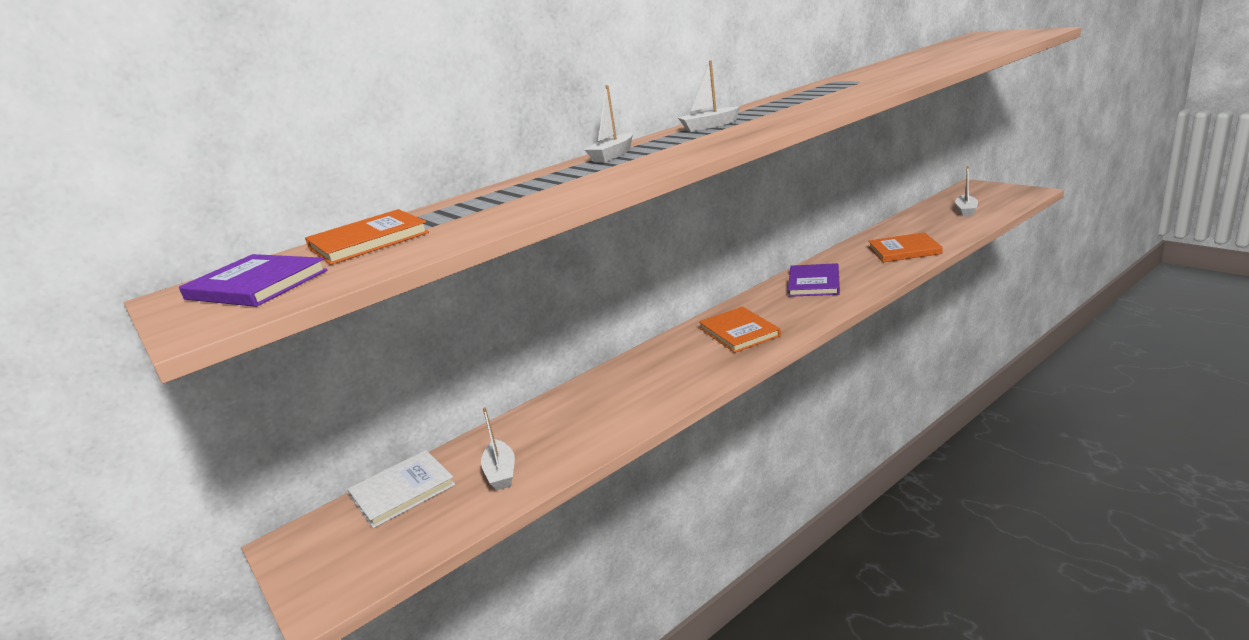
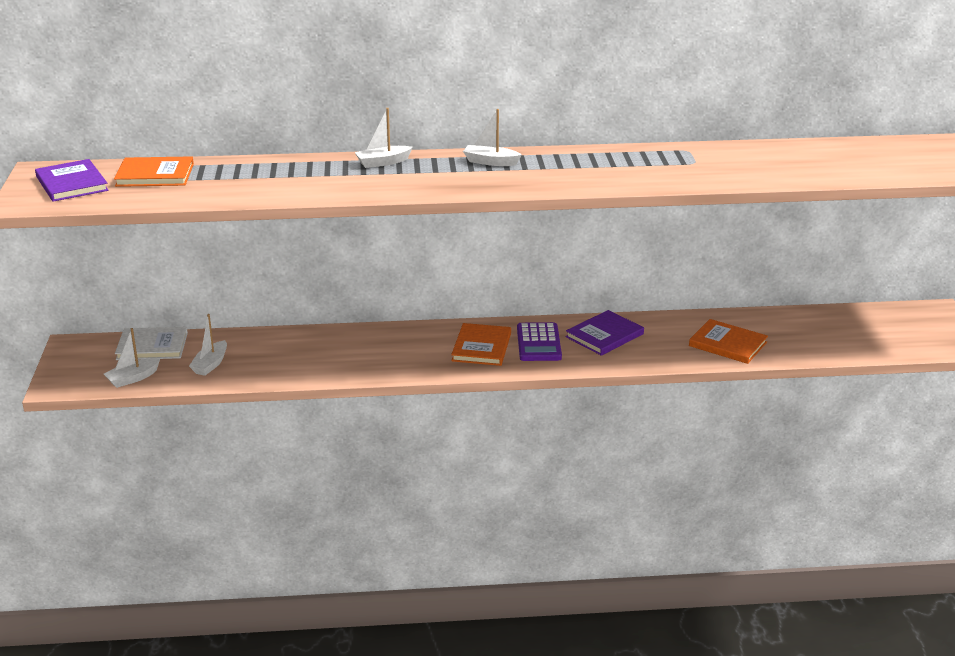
camera: 30 degrees right, 5 degrees up
white boat [955,166,978,216] -> white boat moved to [104,328,160,388]
none -> purple calculator [517,322,562,361]

